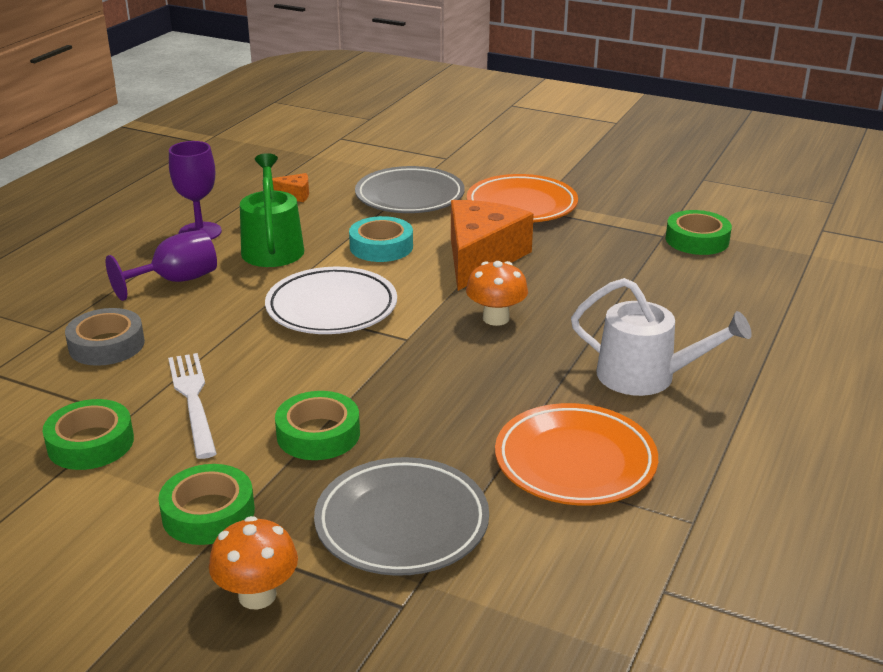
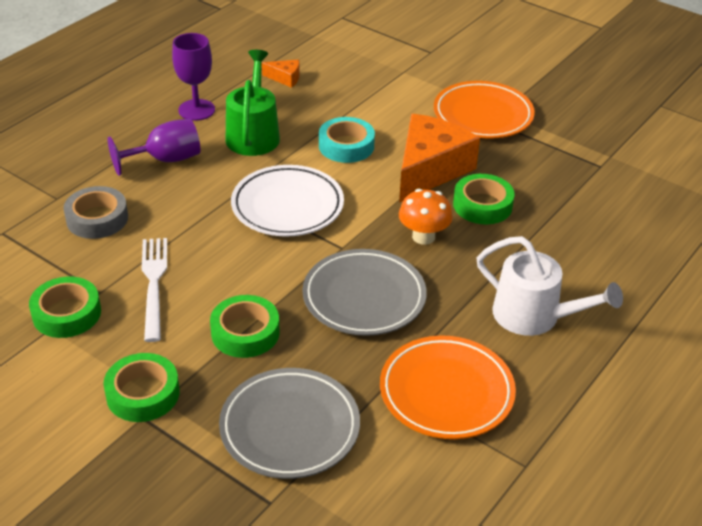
camera: 10 degrees right, 10 degrees up
orange mushroom [209,516,298,610] -> none
grey plate [355,166,465,213] -> grey plate moved to [303,249,427,336]
green tape [666,210,732,255] -> green tape moved to [453,174,515,224]

